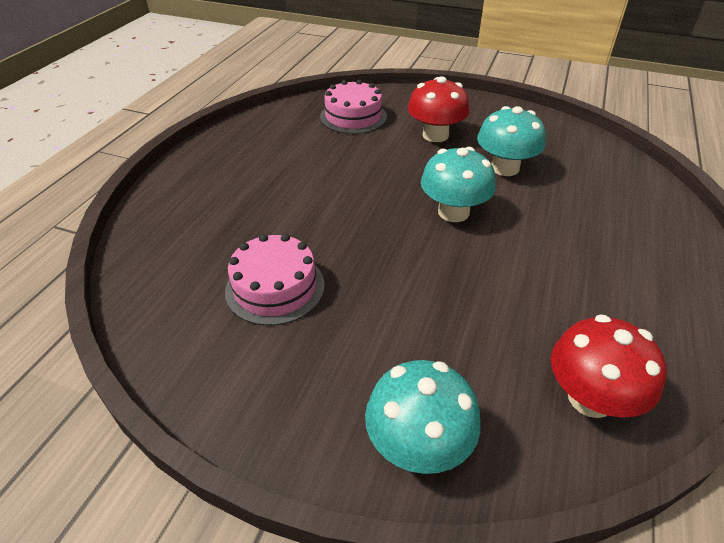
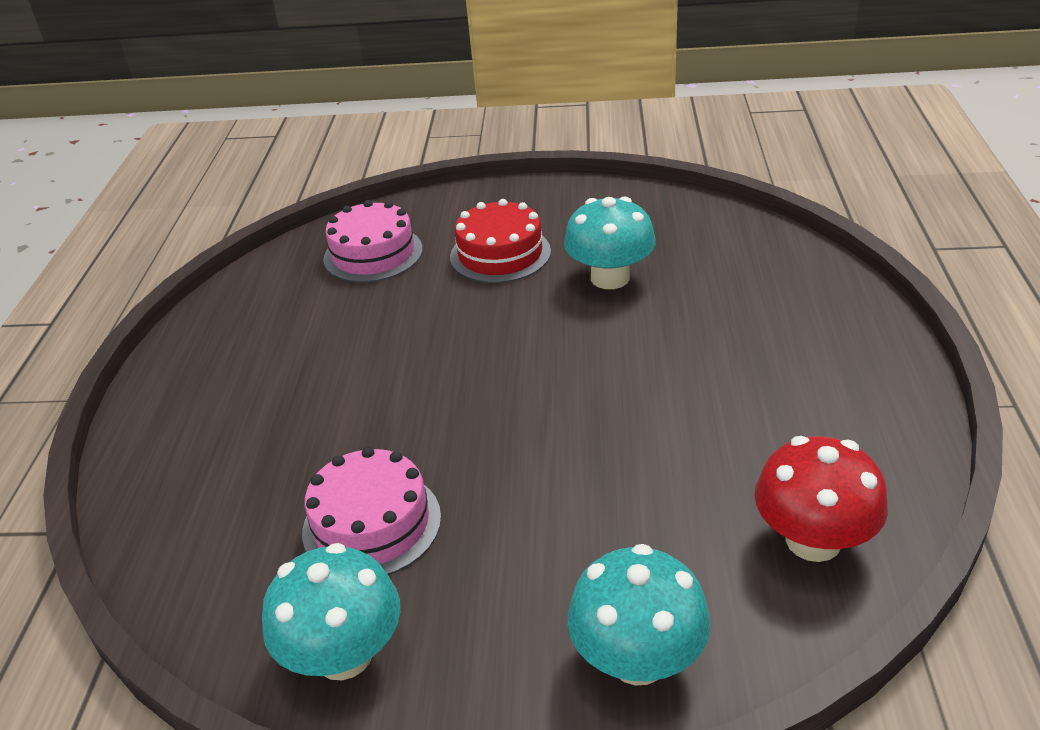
camera: 15 degrees left, 5 degrees down
red mushroom [408,76,469,142] -> red cake [450,199,551,283]
turquoise mushroom [421,147,496,222] -> turquoise mushroom moved to [262,543,400,680]

